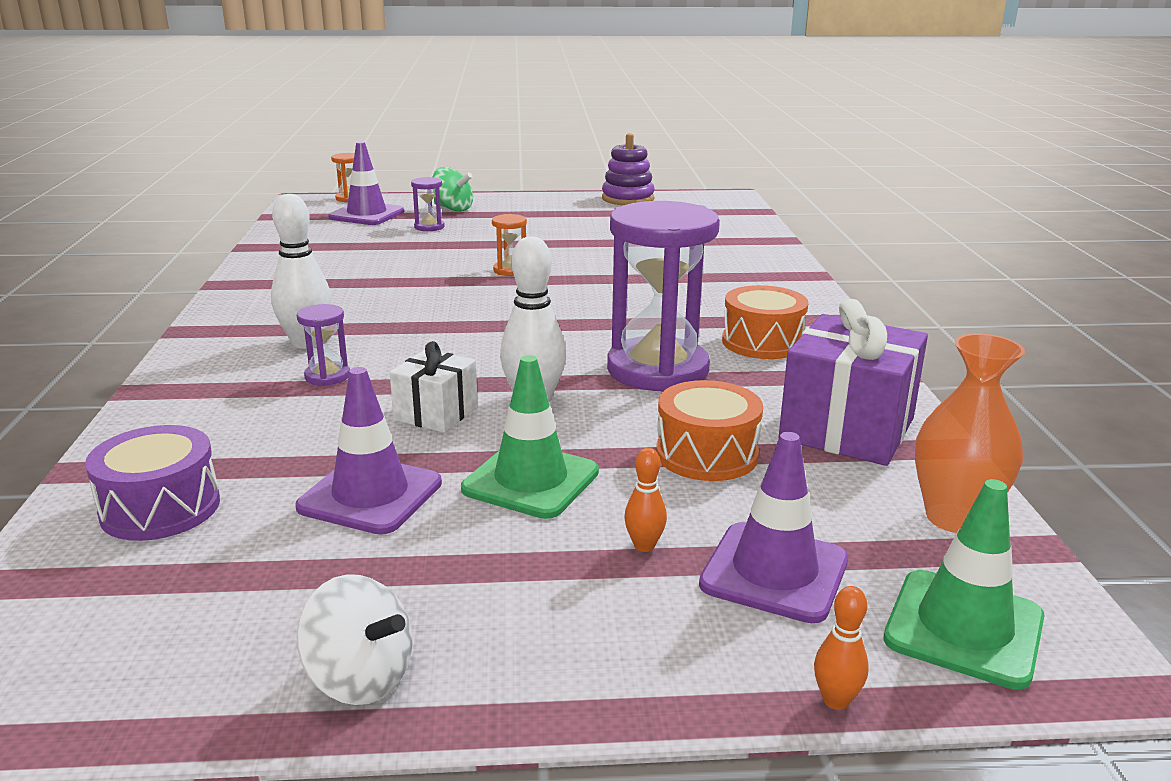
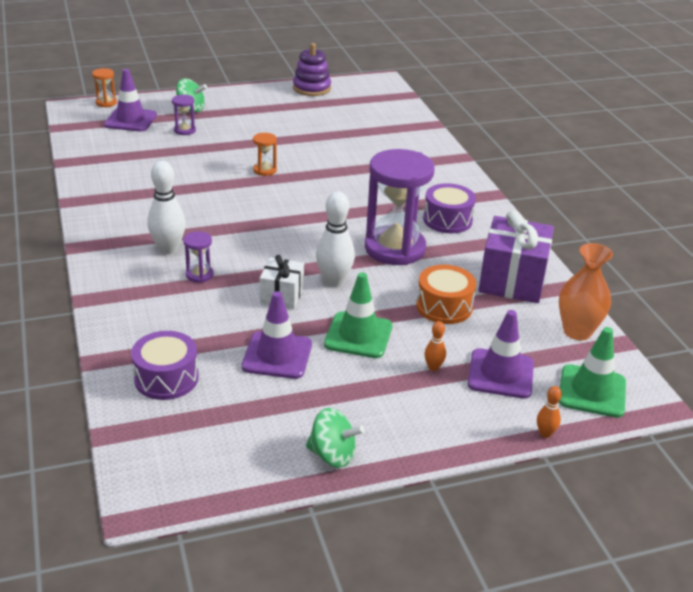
camera: 15 degrees left, 10 degrees up
white spinning top [297,574,413,705] -> green spinning top [306,408,365,468]
orange drum [722,285,809,359] -> purple drum [423,183,476,233]

